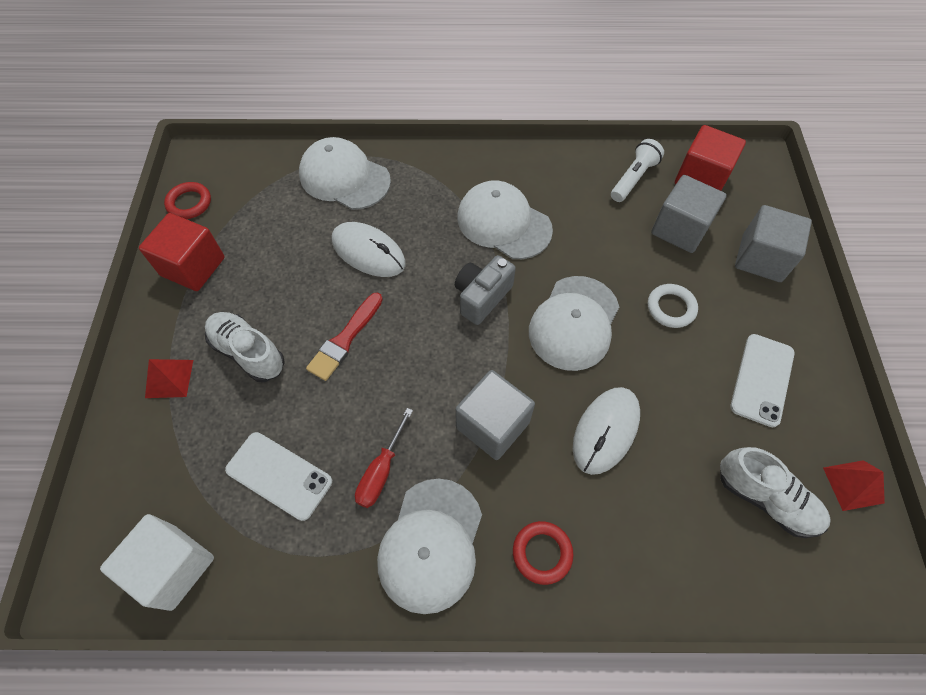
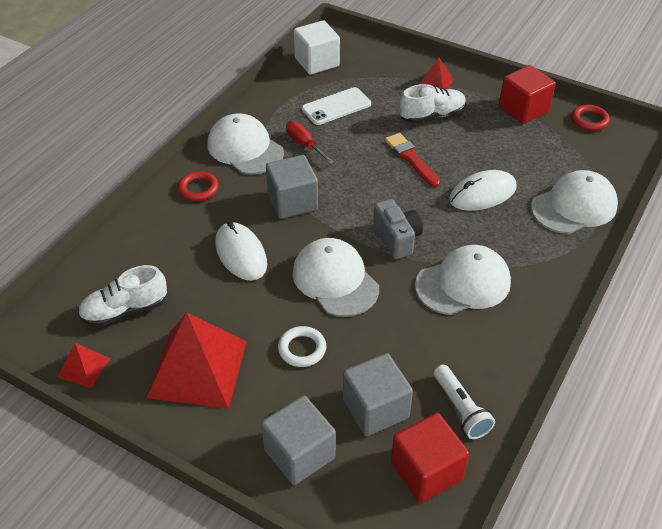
camera: 120 degrees right, 15 degrees down
white phone [730,334,795,427] -> red pyramid [147,313,247,409]

